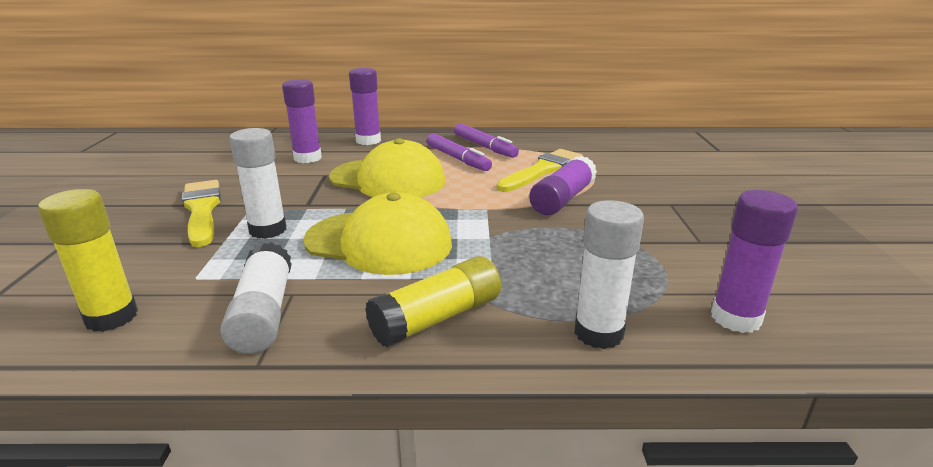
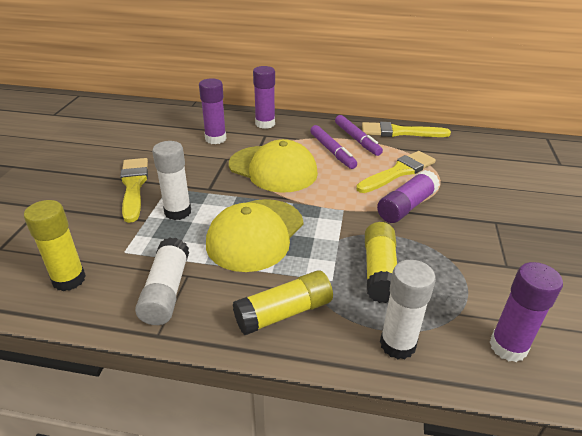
camera: 10 degrees right, 10 degrees up
yellow cap [303,192,452,275] -> yellow cap turned 90 degrees clockwise [206,199,303,272]
none -> yellow brush [362,122,451,137]
none -> yellow glue stick [365,222,397,303]

